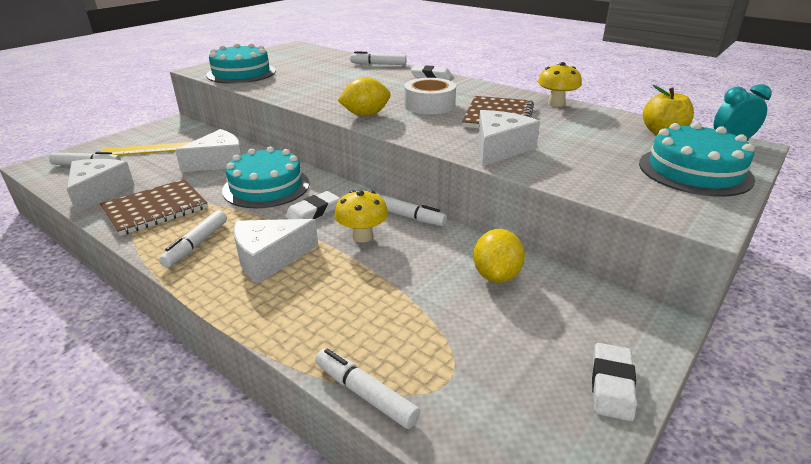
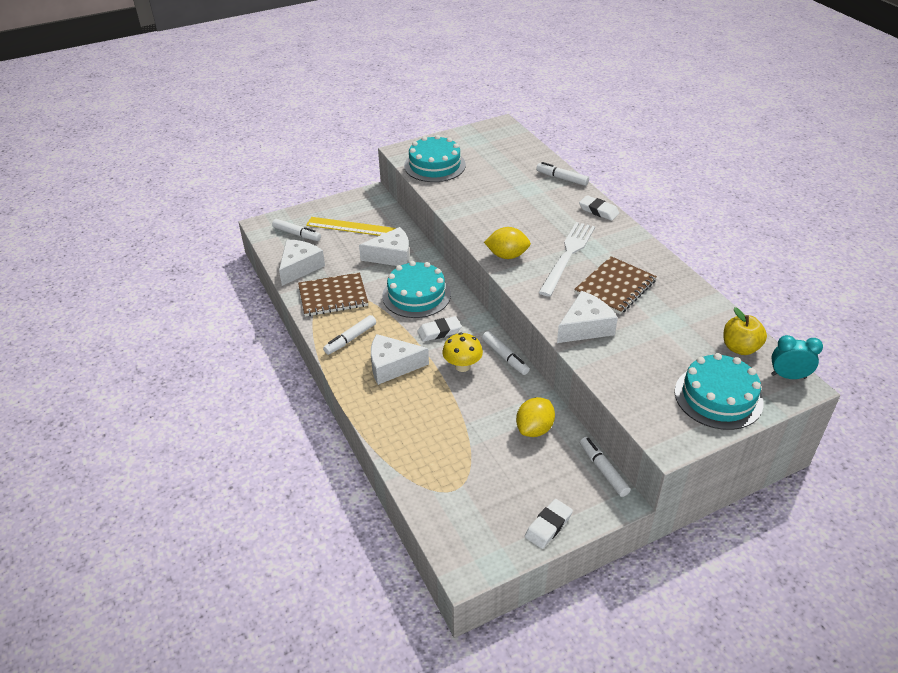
camera: 25 degrees right, 10 degrees up
white marker [315,348,420,429] -> white marker moved to [580,437,631,497]
white tape [404,78,456,114] -> white fork [538,222,595,297]
yellow mushroom [538,62,582,107] -> none

